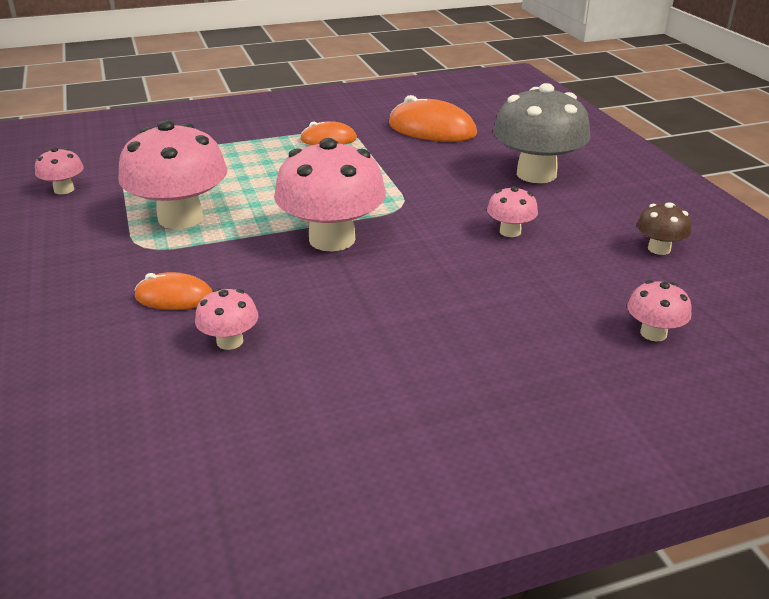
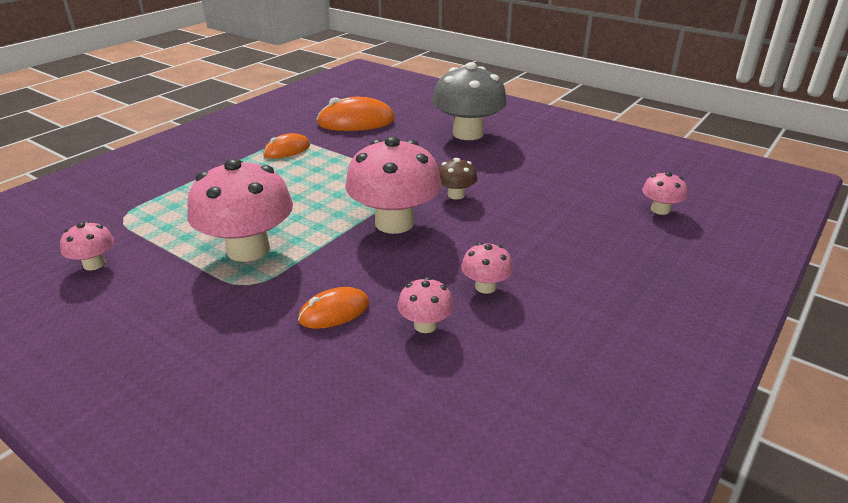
camera: 35 degrees left, 0 degrees up
pink mushroom [487,186,538,237] -> pink mushroom moved to [461,242,513,294]
brown mushroom [637,202,692,255] -> brown mushroom moved to [439,158,477,199]

